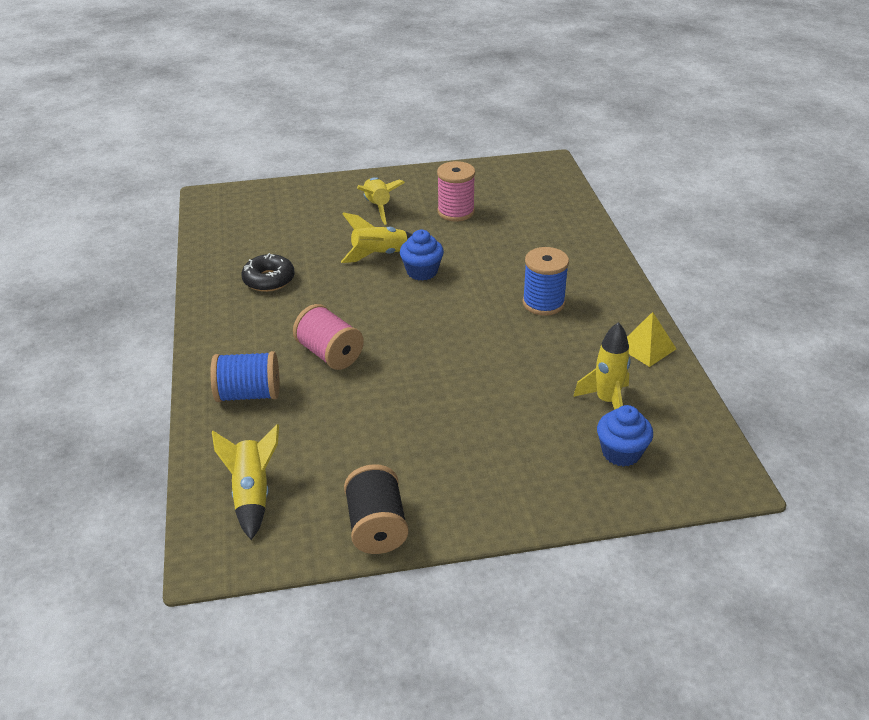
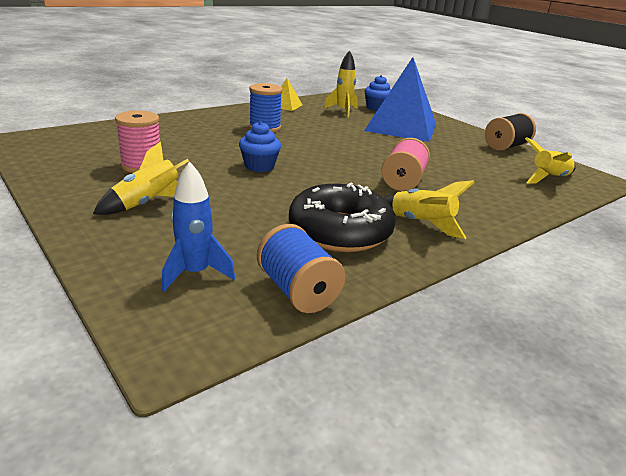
camera: 120 degrees left, 10 degrees down
blue spool [210,351,279,402] -> blue spool moved to [257,224,346,313]
black donut [241,253,295,292] -> black donut [289,183,396,252], size x1.70
yellow rocket [341,212,413,263] -> yellow rocket moved to [384,180,475,239]
none -> blue rocket [161,162,235,292]
none -> blue pyramid [364,57,436,142]

